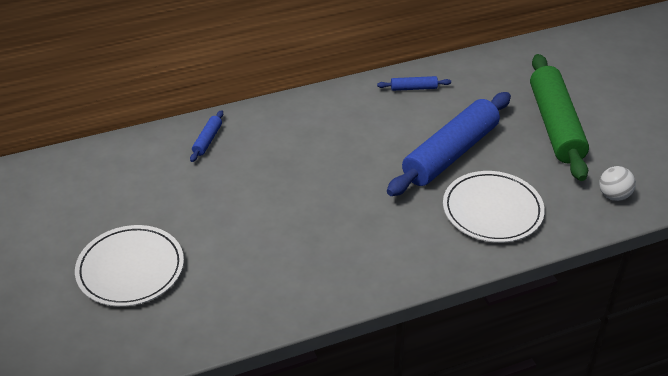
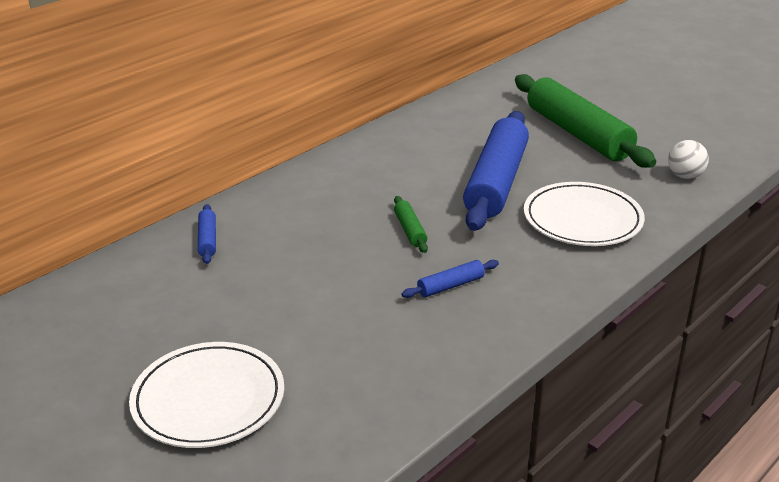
camera: 25 degrees left, 10 degrees down
blue rolling pin [377,76,451,91] -> blue rolling pin moved to [402,260,499,298]
none -> green rolling pin [394,196,428,253]

